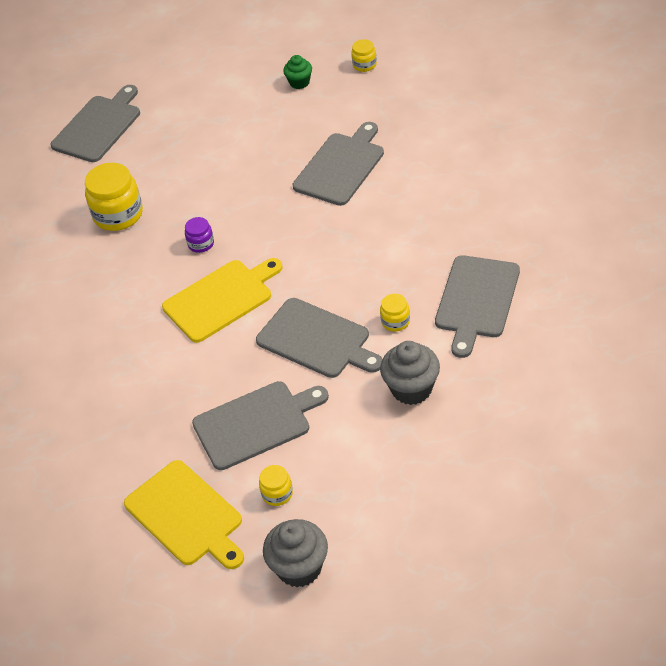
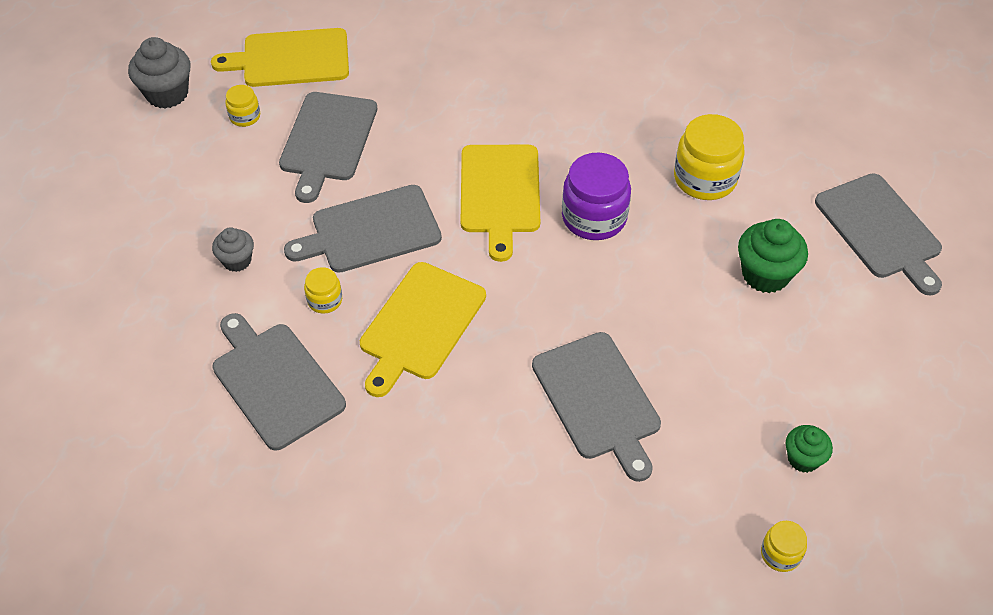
camera: 120 degrees right, 5 degrees up
purple jar [185,217,214,253] -> purple jar [562,152,631,240], size x1.95
grey cupcake [380,341,440,405] -> grey cupcake [212,227,254,272], size x0.61
none -> yellow cutting board [360,262,486,397]
none -> green cupcake [738,219,808,293]

